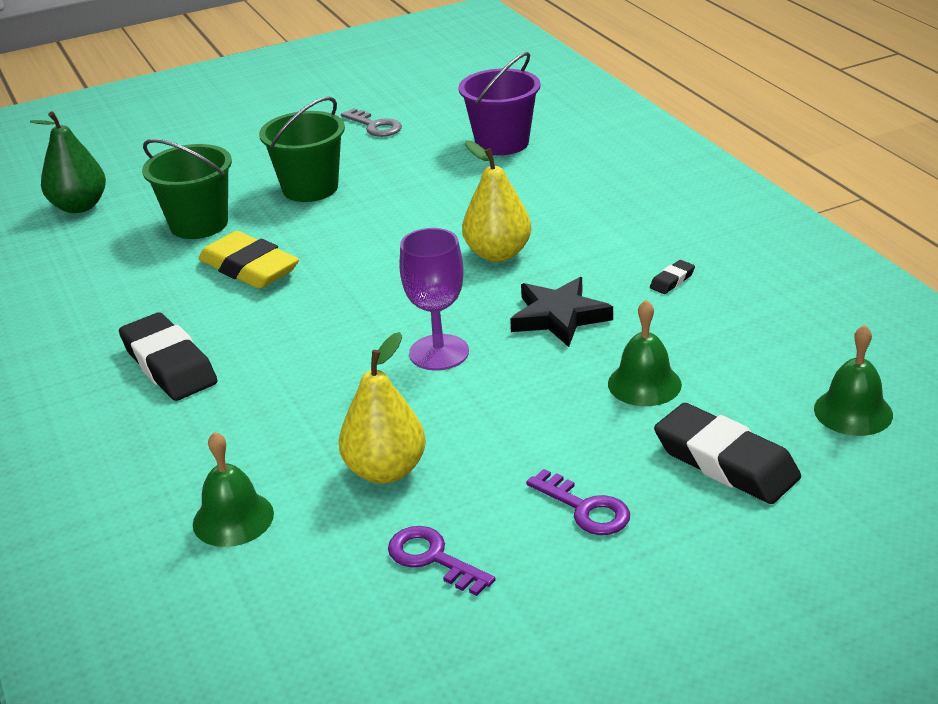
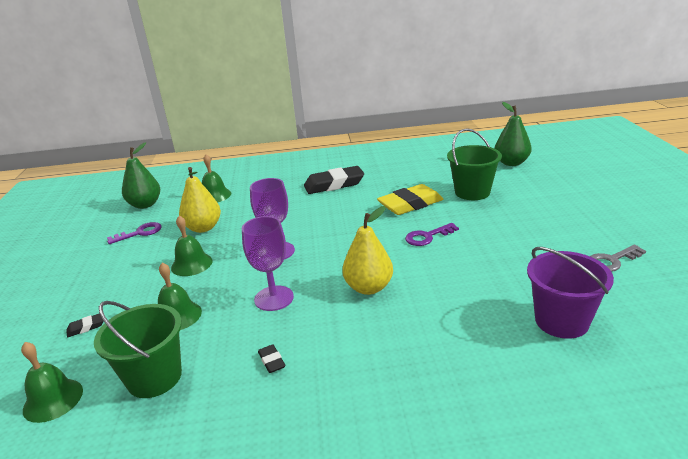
camera: 110 degrees right, 5 degrees down
green bucket [259,96,345,202] -> green bucket moved to [94,301,182,398]
black star [510,277,613,347] -> purple goblet [242,216,294,311]
purple key [526,469,630,535] -> purple key moved to [405,223,459,246]
black eraser [654,403,801,504] -> black eraser [66,313,103,337], size x0.43
none -> green pear [122,142,160,209]
none -> green bell [171,216,212,276]

